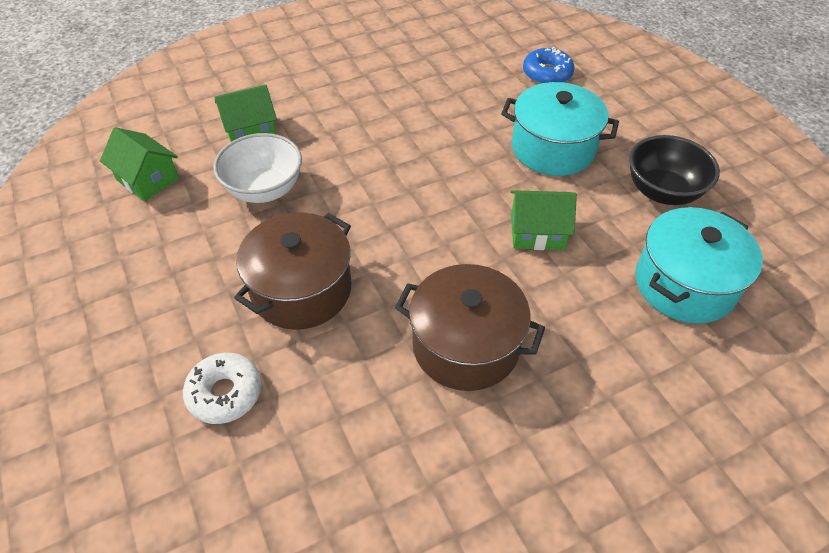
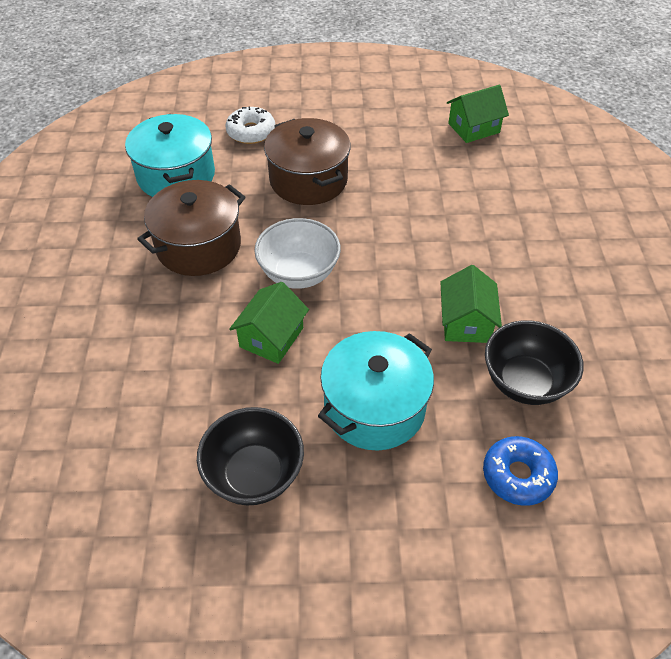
camera: 115 degrees right, 0 degrees up
white bowl [213,133,302,203] -> white bowl moved to [254,218,341,289]
green house [214,85,277,142] -> green house moved to [440,265,502,343]
turquoise pot [635,207,763,324] -> turquoise pot moved to [125,114,215,197]
none -> black bowl [485,320,583,405]

